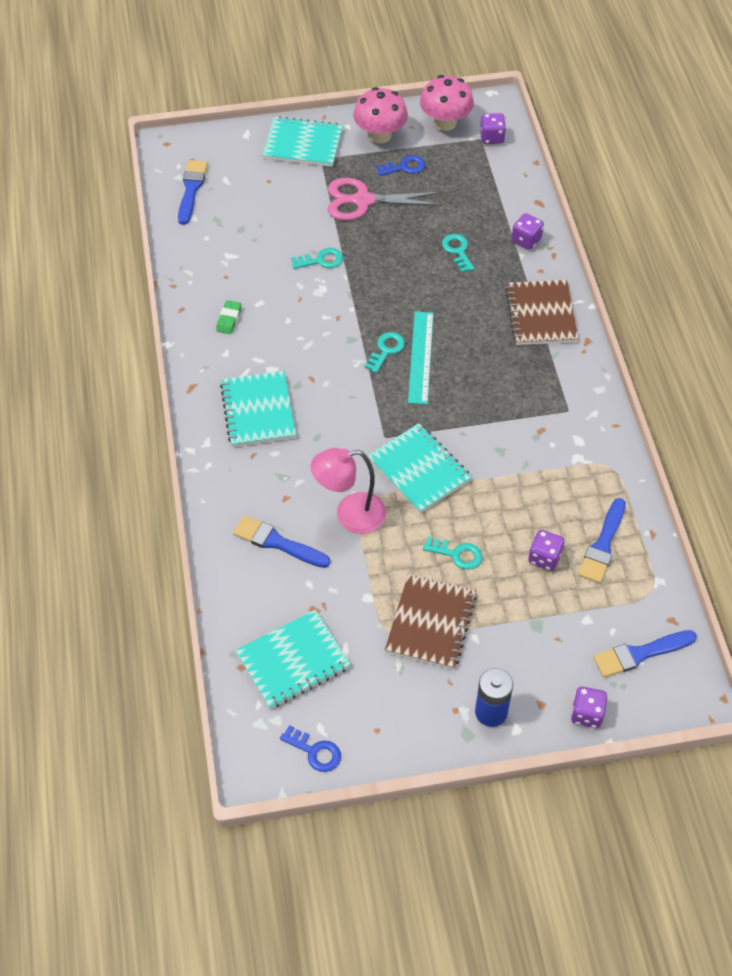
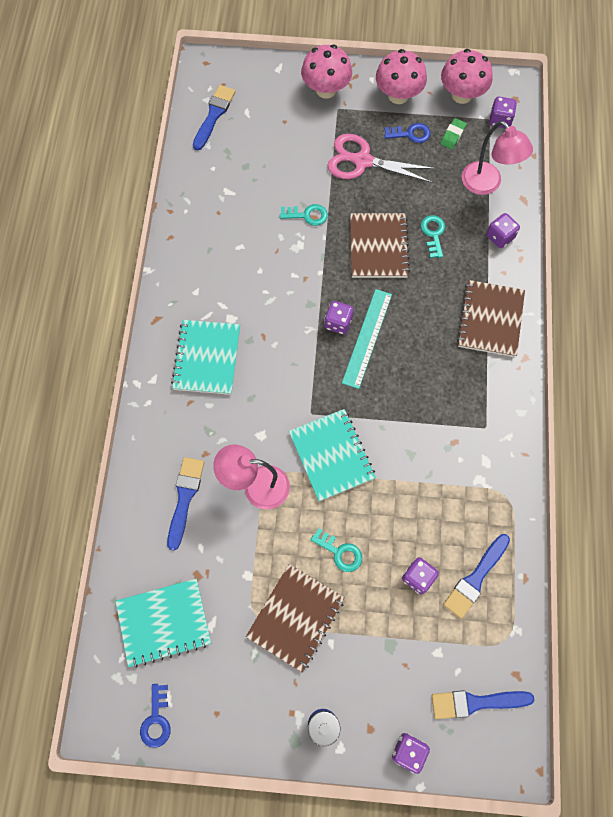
camera: 15 degrees right, 15 degrees up
green eraser [216,300,241,334] -> green eraser moved to [440,118,467,150]
blue brush [233,515,330,568] -> blue brush turned 60 degrees clockwise [167,457,204,551]
turquoise notebook [263,116,343,167] -> pink mushroom [301,44,352,99]
blue key [280,725,341,772] -> blue key turned 45 degrees clockwise [140,684,171,748]
turquoise key [364,332,405,373] -> purple dice [324,301,354,334]
none -> brown notebook [350,213,410,278]
none -> pink lamp [462,121,533,195]

